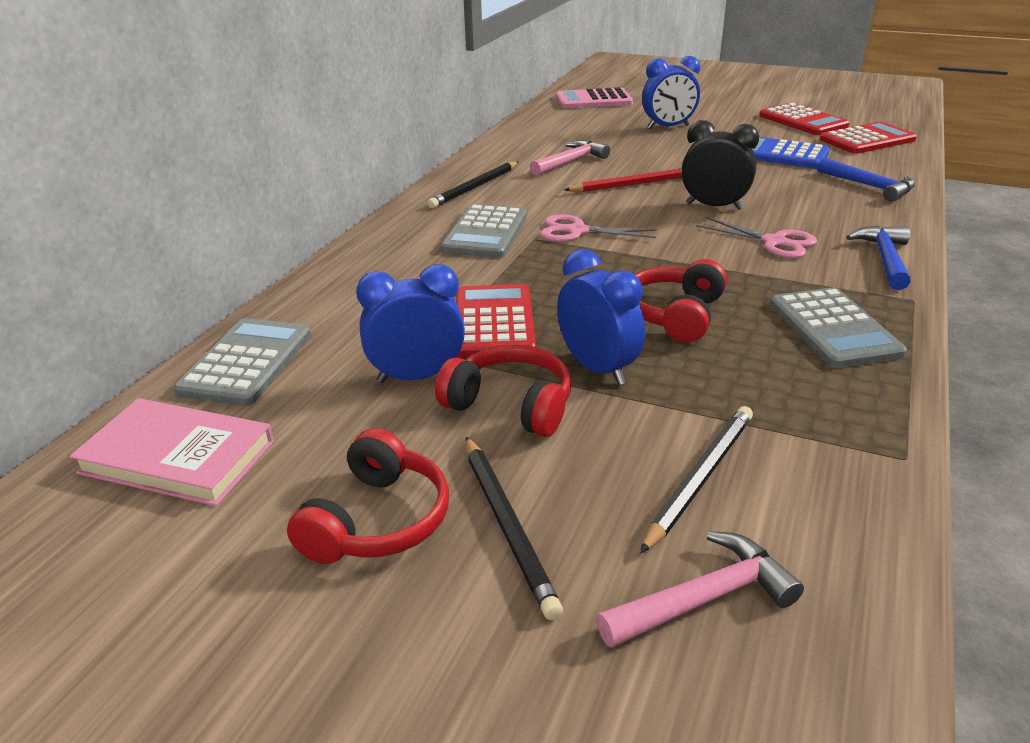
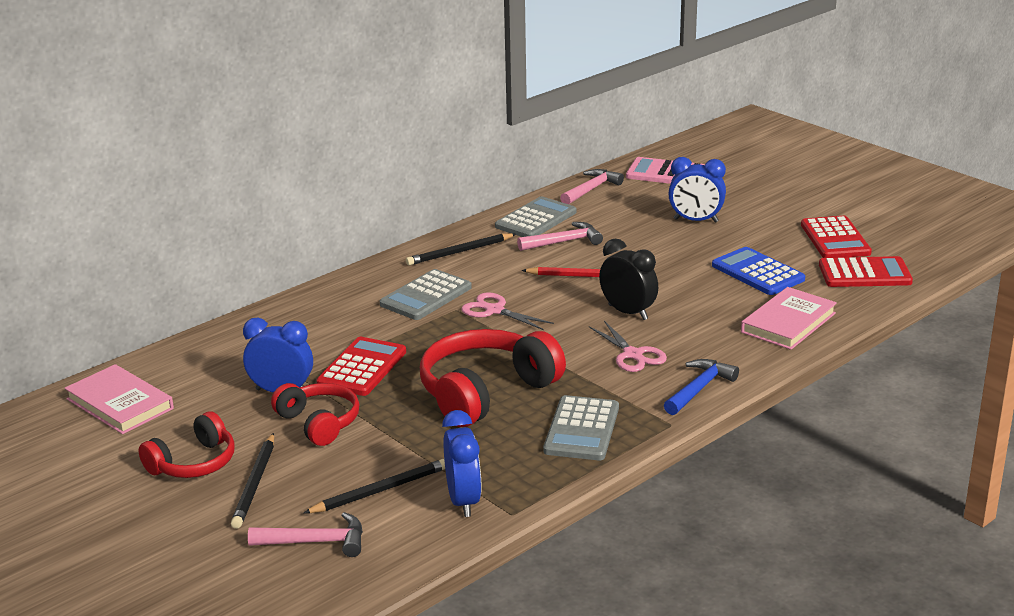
camera: 25 degrees right, 5 degrees down
grey calculator [174,318,311,406] -> grey calculator moved to [495,196,576,237]
blue clock [557,249,645,385] -> blue clock moved to [442,410,482,517]
red headphones [635,259,727,342] -> red headphones [420,329,566,427], size x1.65
blue hammer [817,157,915,202] -> pink book [741,287,837,350]
none -> pink hammer [560,169,624,204]

